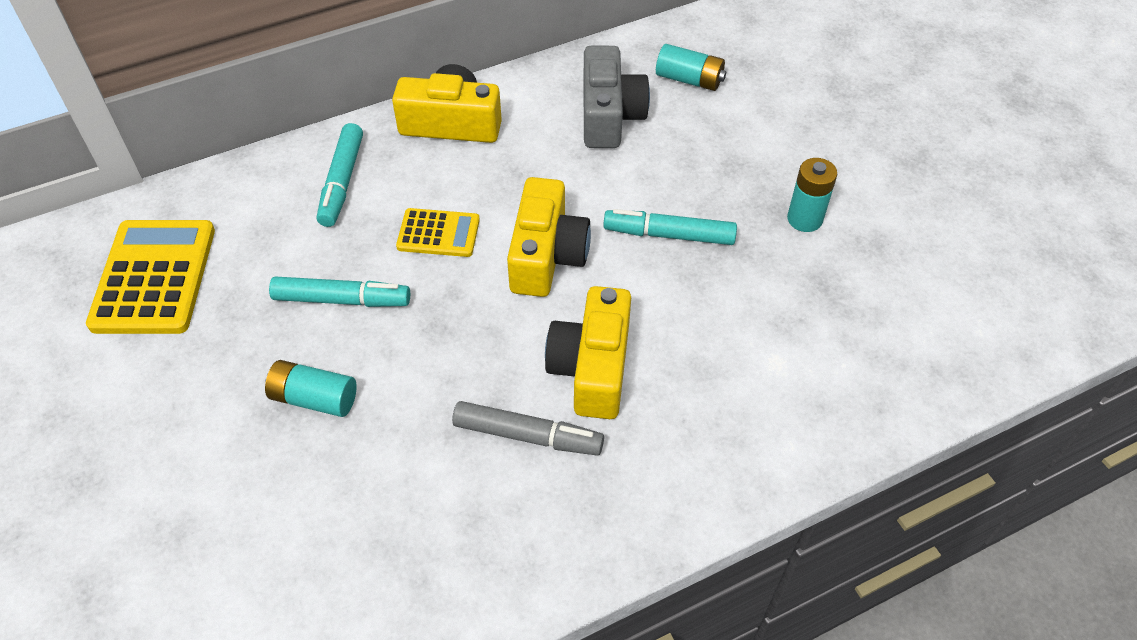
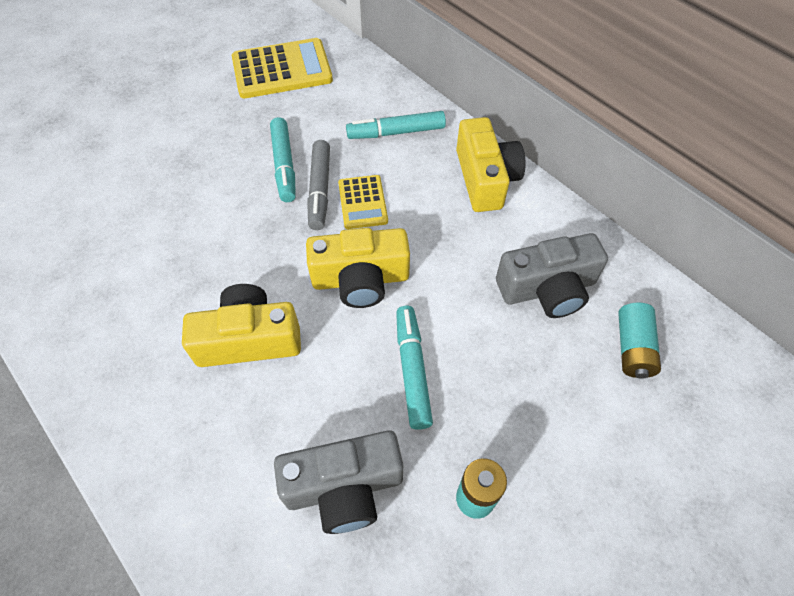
camera: 75 degrees right, 5 degrees up
turquoise battery [265,360,357,417] -> none
grey marker [452,401,604,455] -> grey marker moved to [307,140,330,230]
none -> grey camera [274,431,403,534]

